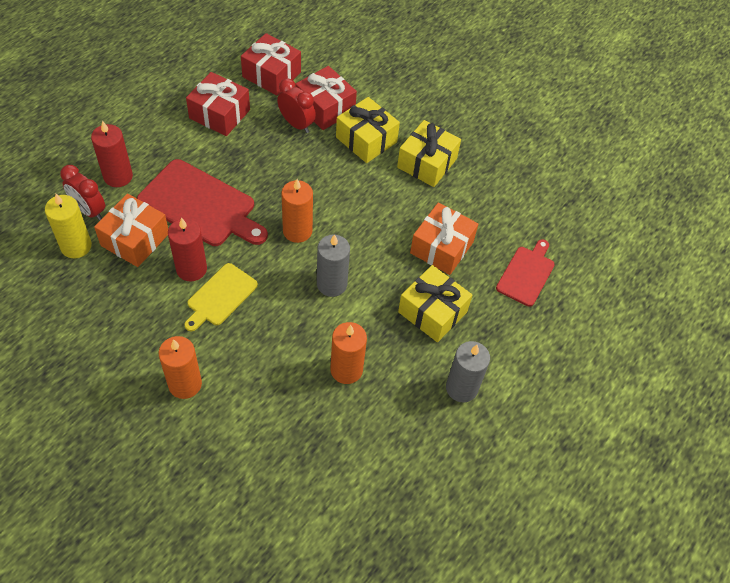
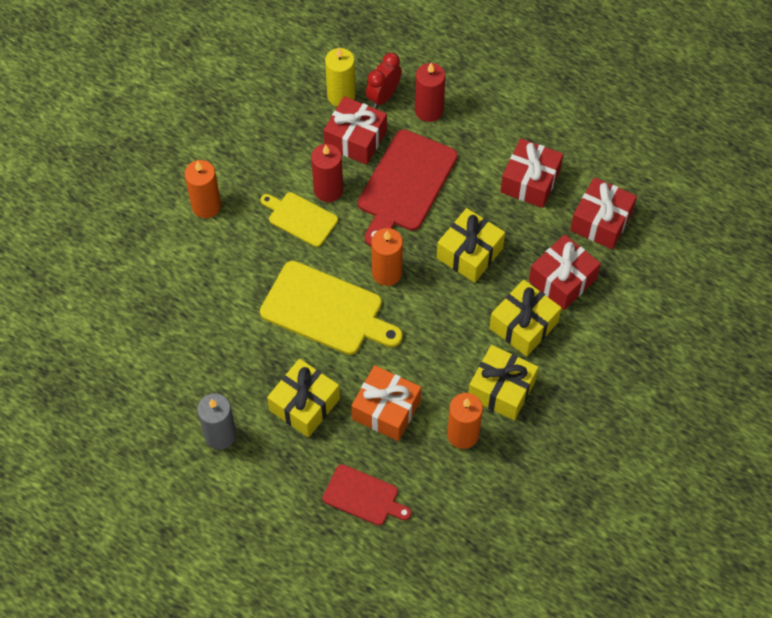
camera: 90 degrees right, 5 degrees up
orange gift [94,193,168,267] -> red gift [324,96,387,165]
red clock [277,78,316,133] -> none
grey candle [317,234,350,297] -> yellow cutting board [260,261,403,355]
orange candle [330,322,367,384] -> orange candle moved to [447,393,483,449]
none -> yellow gift [437,208,505,283]

